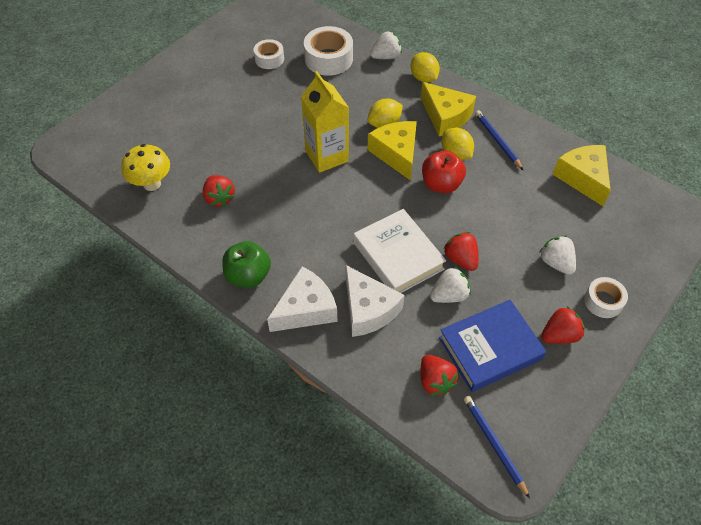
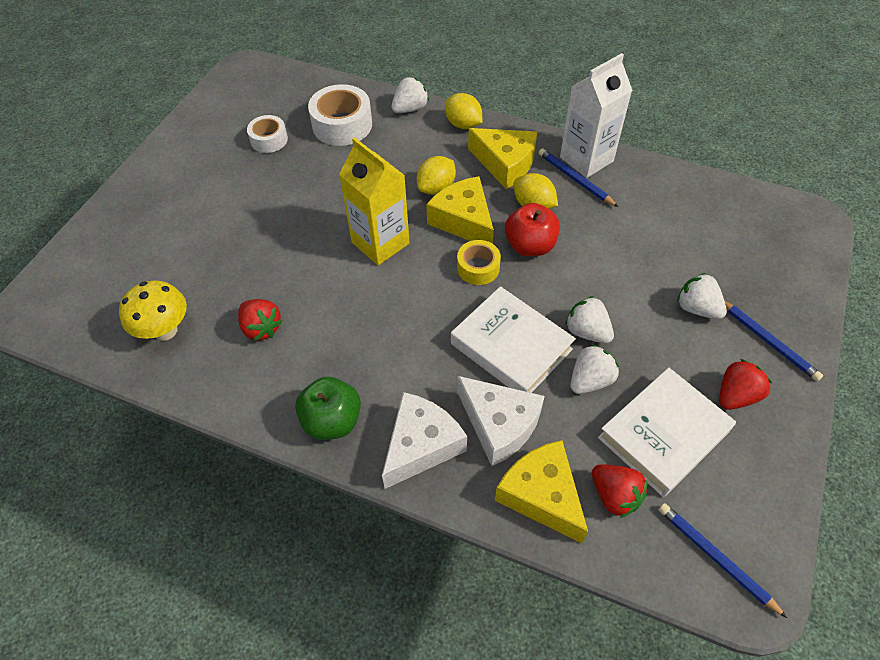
camera: 15 degrees left, 0 degrees up
blue book [439,300,546,392] -> white book [598,368,736,497]
red strawberry [444,232,479,271] -> white strawberry [565,296,614,343]
yellow cheese [552,145,611,206] -> yellow cheese moved to [495,440,588,543]
white tape [584,277,628,318] -> blue pencil [725,301,823,381]
none -> yellow tape [457,240,501,285]
none -> white carton [560,53,632,178]

